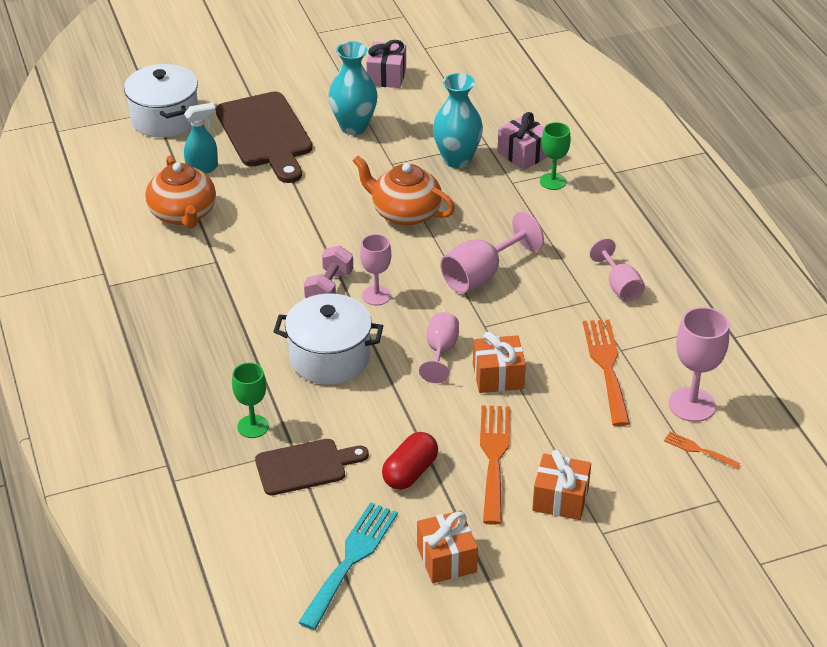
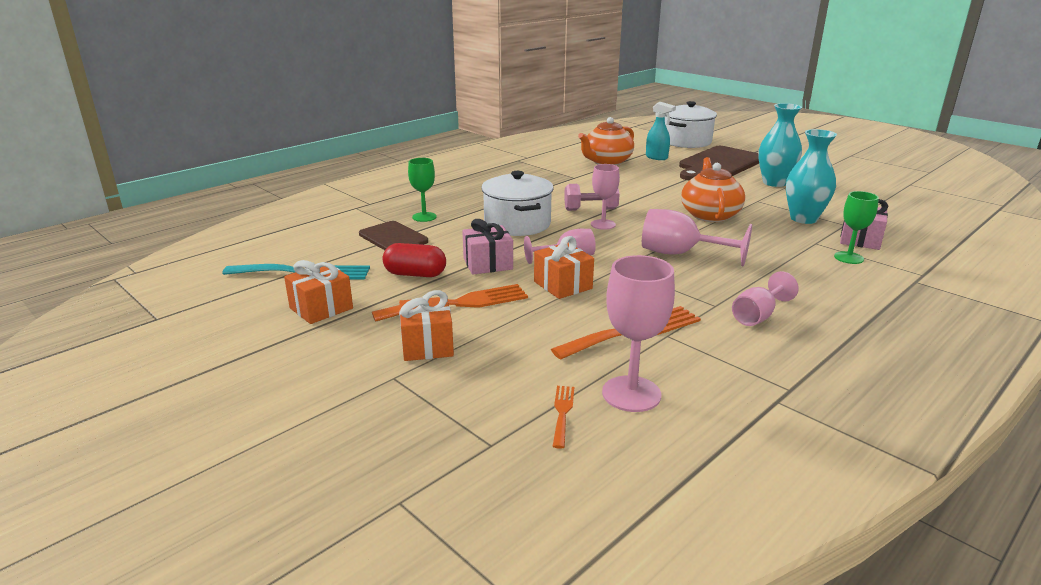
camera: 65 degrees right, 15 degrees down
pink gift [366,40,406,88] -> pink gift moved to [462,219,513,275]

